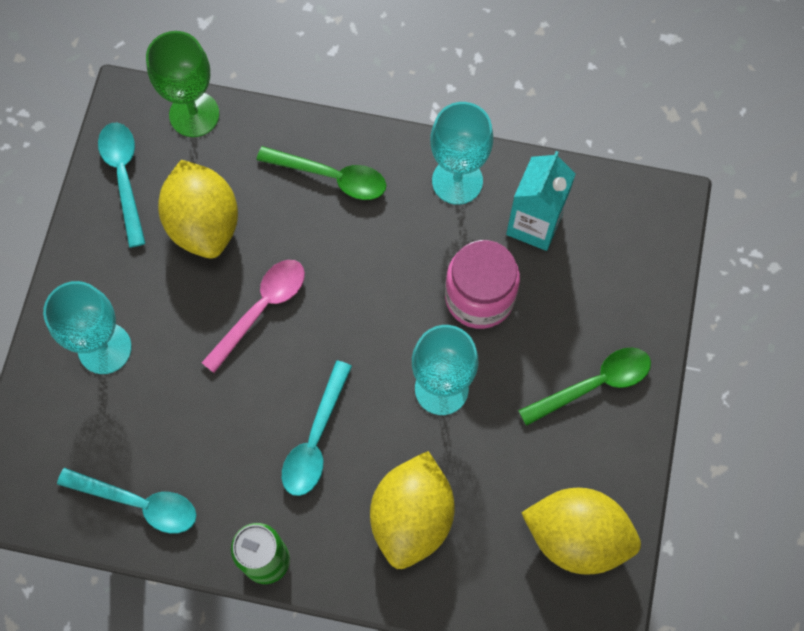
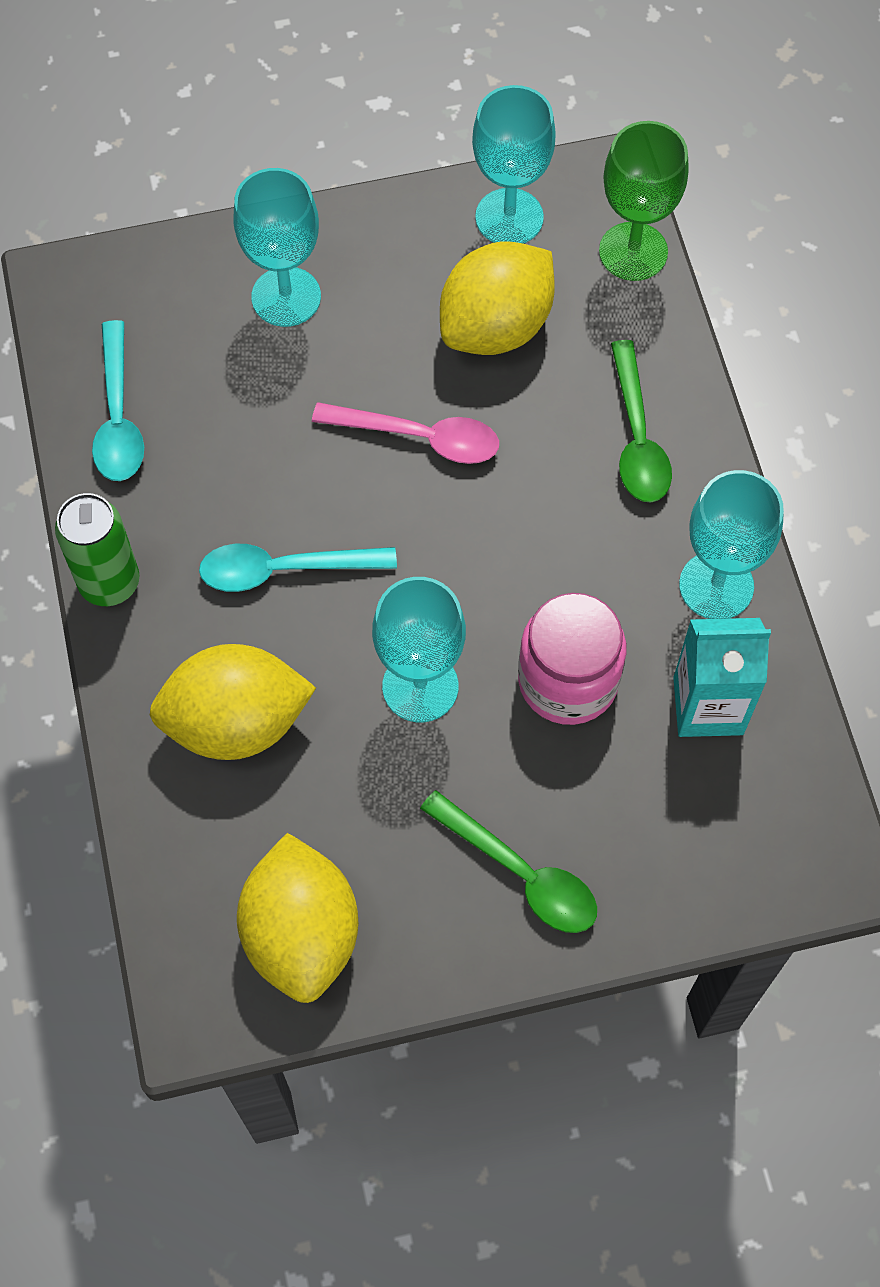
camera: 65 degrees right, 5 degrees down
turquoise spoon [98,123,146,248] -> turquoise goblet [472,85,556,244]

